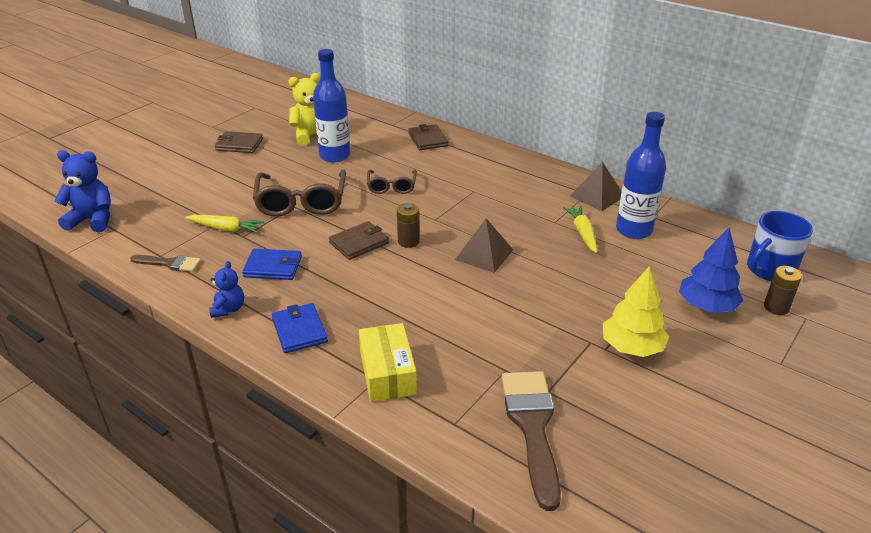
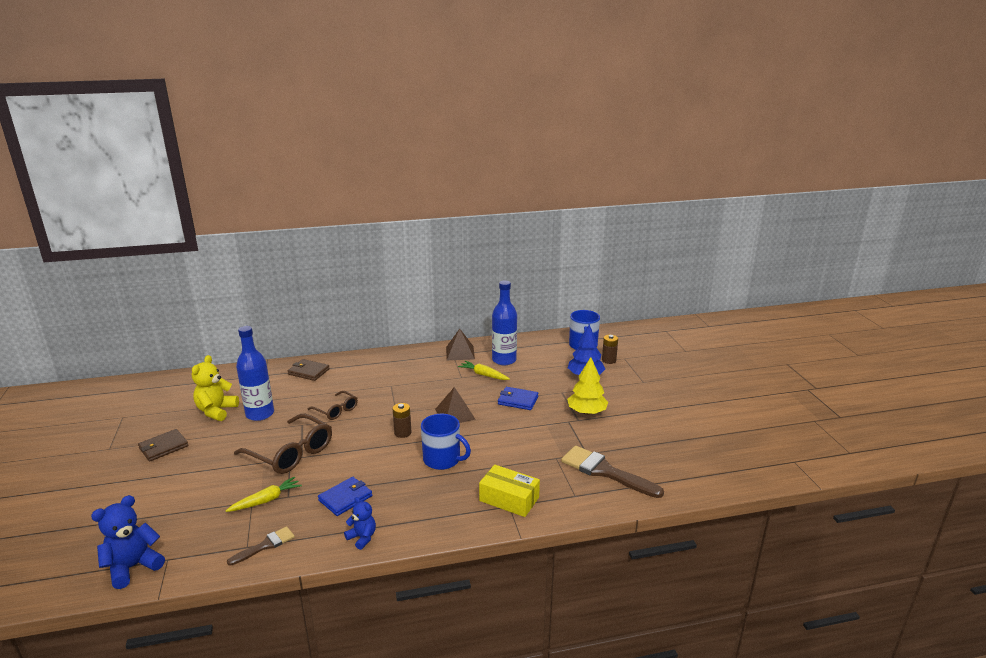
camera: 50 degrees left, 10 degrees down
blue wallet [272,303,328,353] -> blue wallet moved to [498,387,539,410]
brown wallet [329,221,389,260] -> none
none -> blue mug [421,414,471,470]

